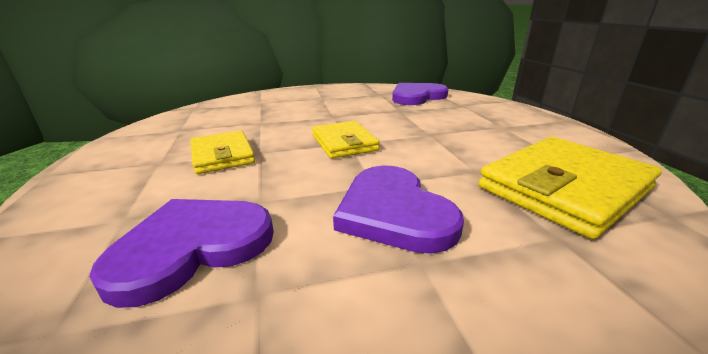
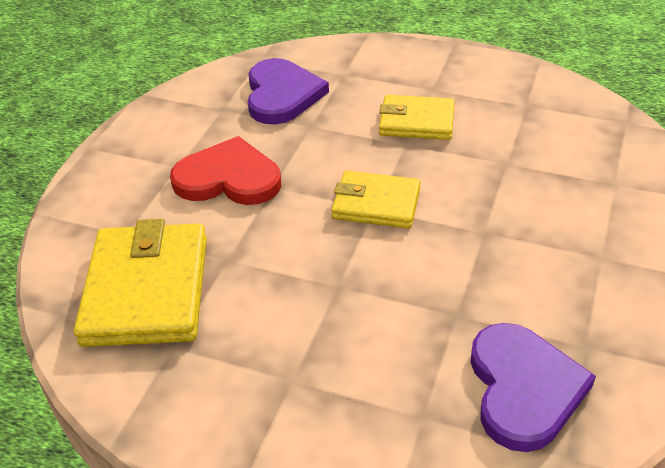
camera: 125 degrees right, 15 degrees up
purple heart [333,165,464,254] -> red heart [170,136,281,205]

